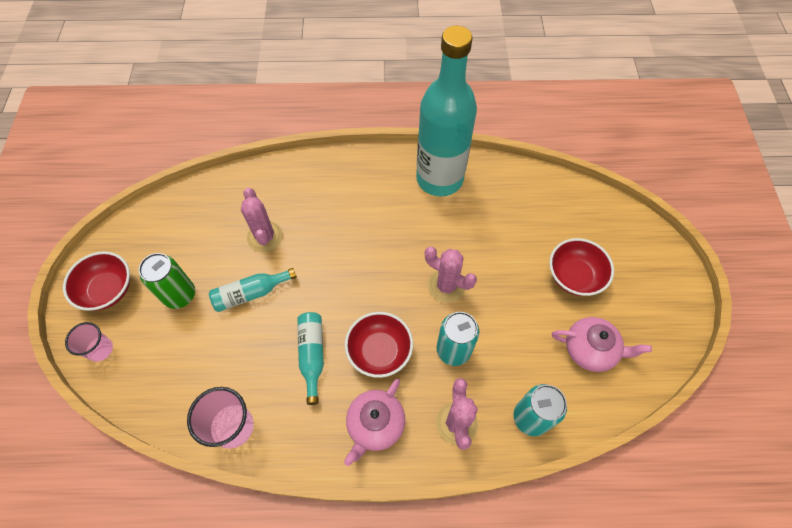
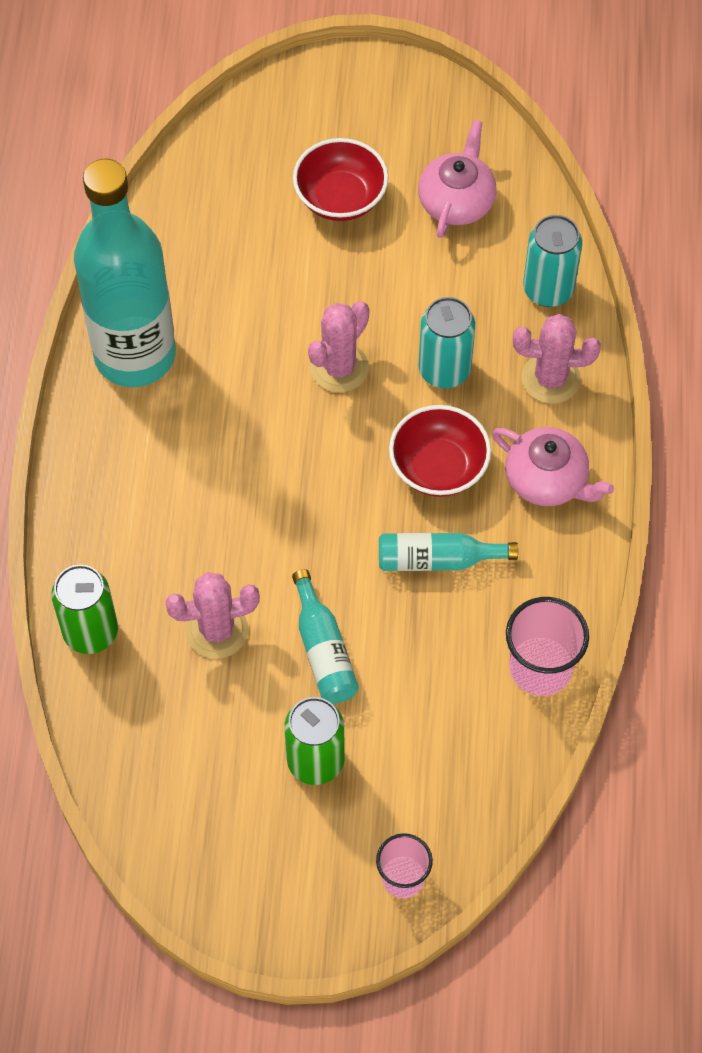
camera: 85 degrees left, 0 degrees up
red bowl [63,251,130,311] -> none
none -> green can [51,565,118,654]

